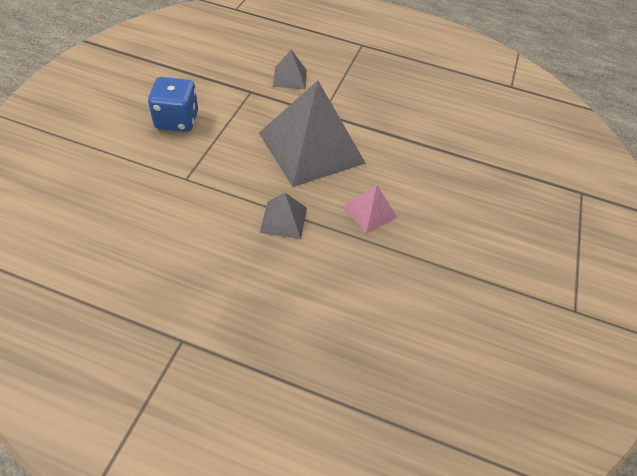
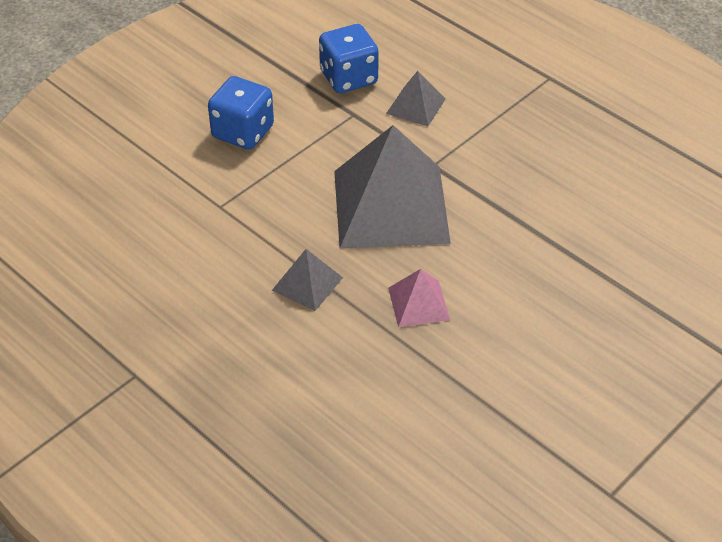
camera: 30 degrees right, 5 degrees down
none -> blue dice [319,24,379,93]

